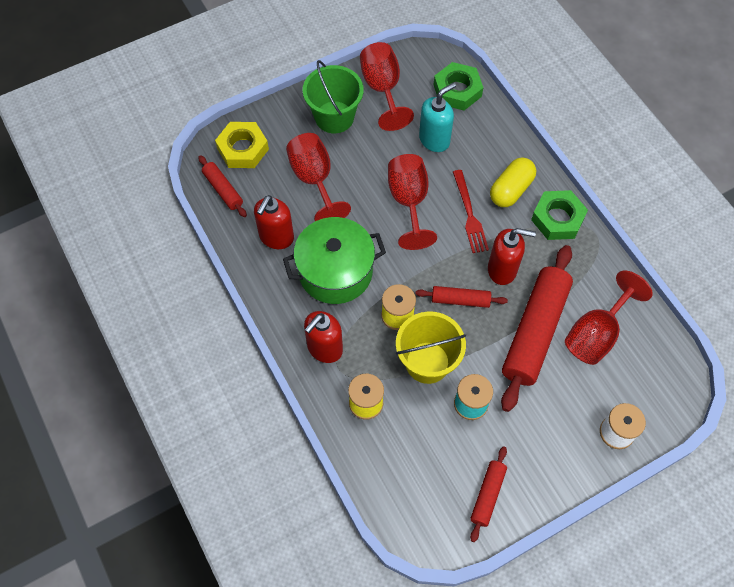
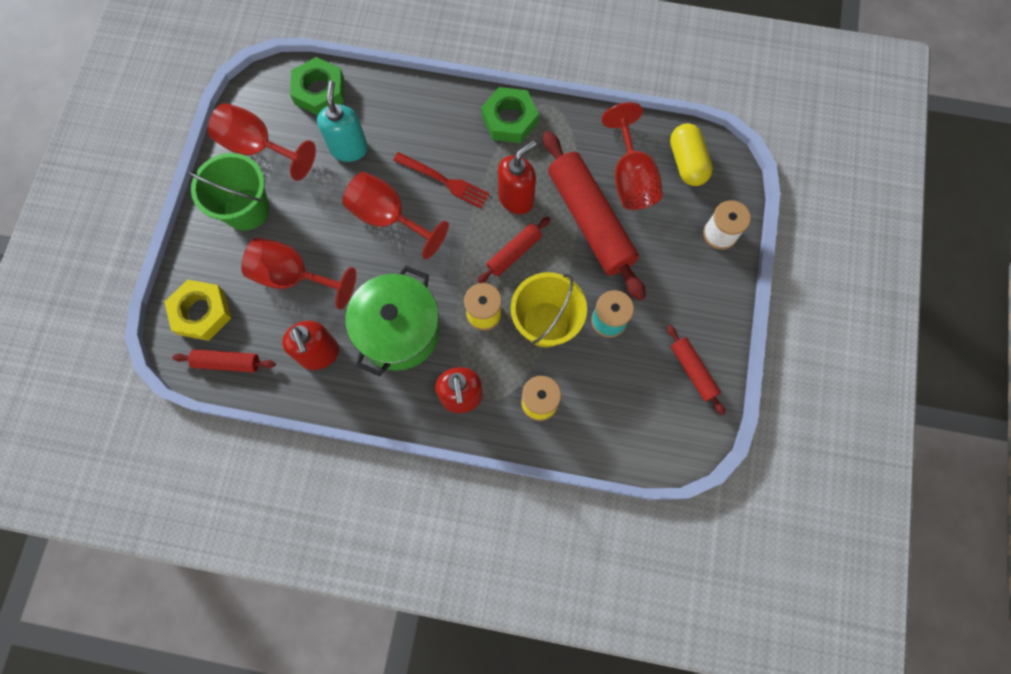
camera: 50 degrees left, 10 degrees up
yellow capsule [490,158,536,207] -> yellow capsule moved to [670,123,713,186]

